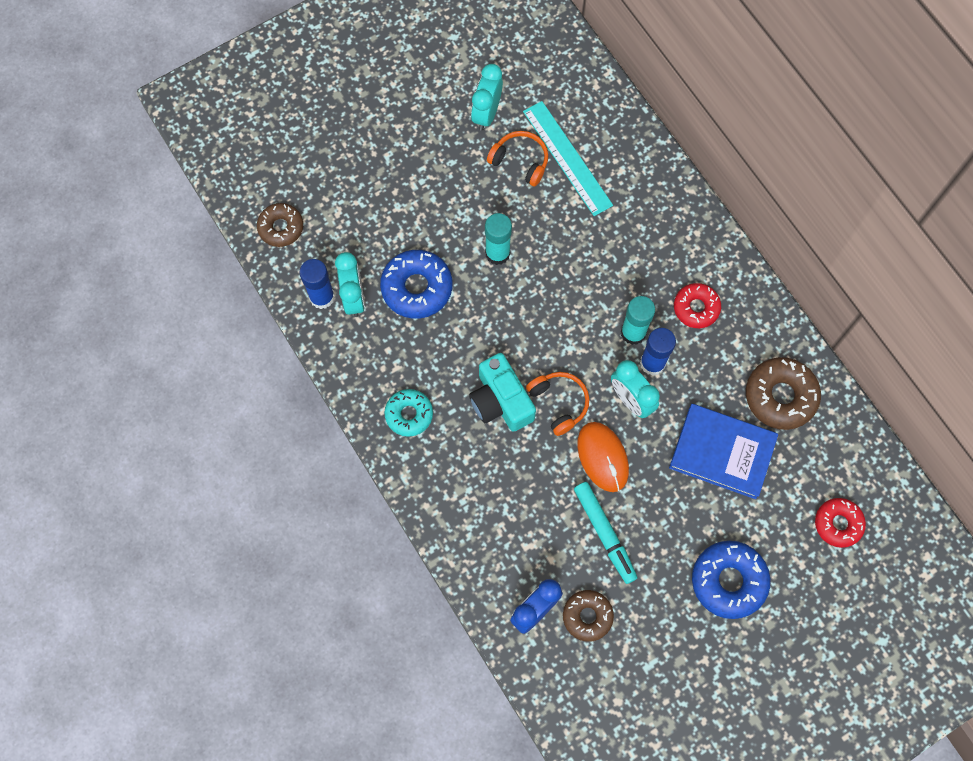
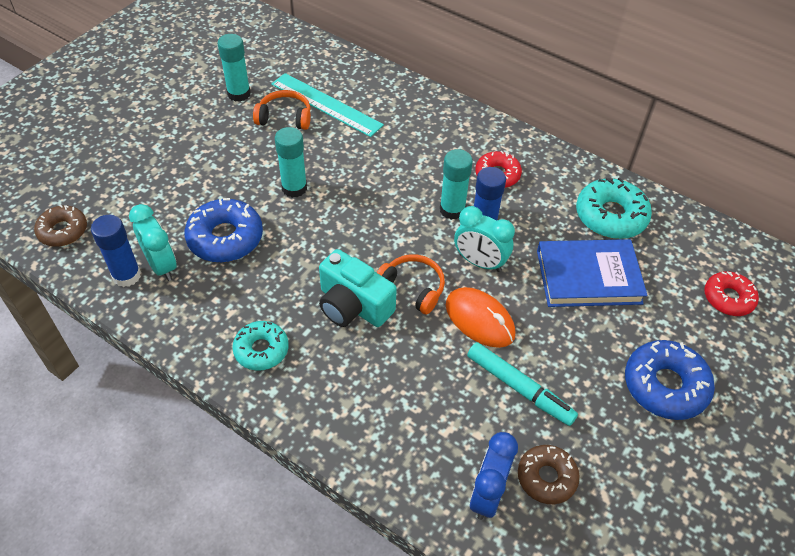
camera: 25 degrees left, 20 degrees down
turquoise clock [471,64,503,131] -> turquoise glue stick [217,34,251,102]
brown donut [746,357,821,430] -> turquoise donut [576,177,652,239]

